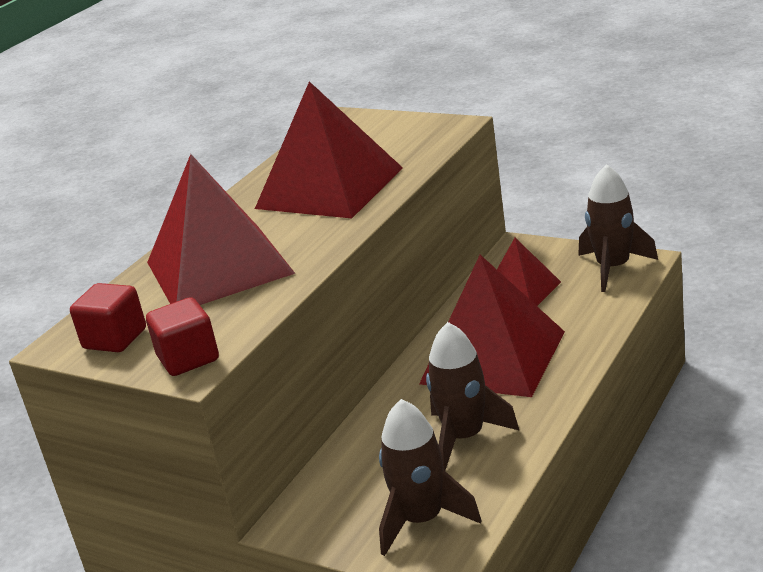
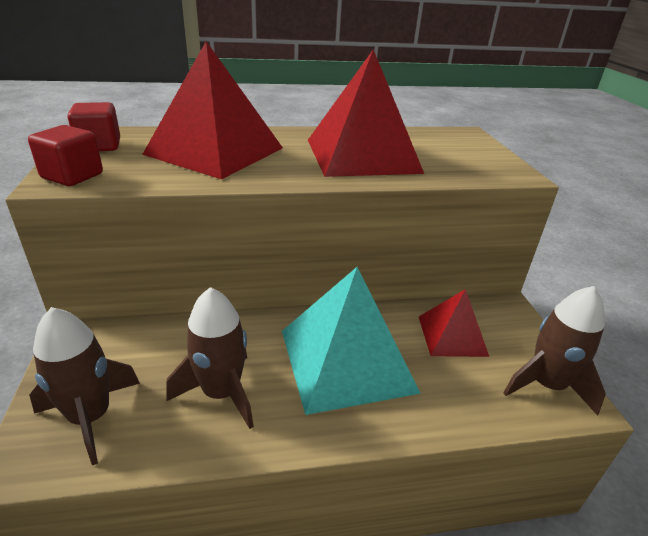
camera: 45 degrees right, 5 degrees up
red pyramid [419,255,565,397] -> turquoise pyramid [282,267,421,415]

